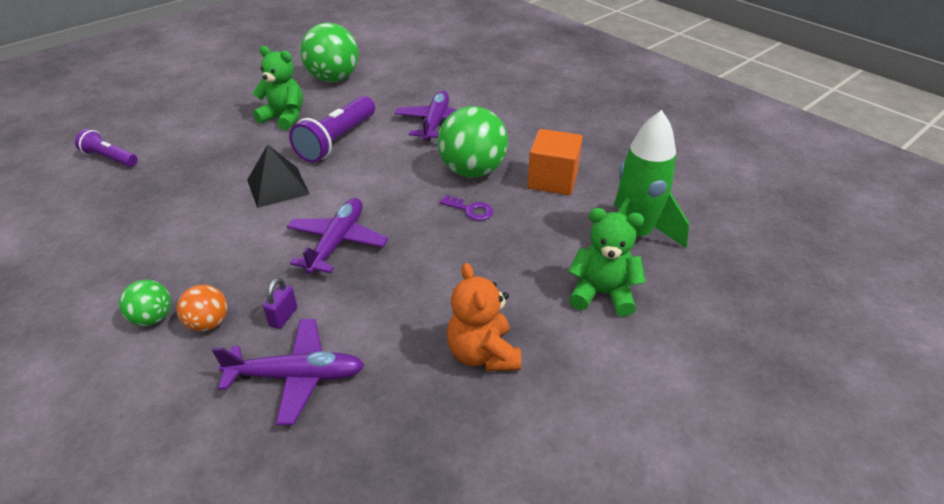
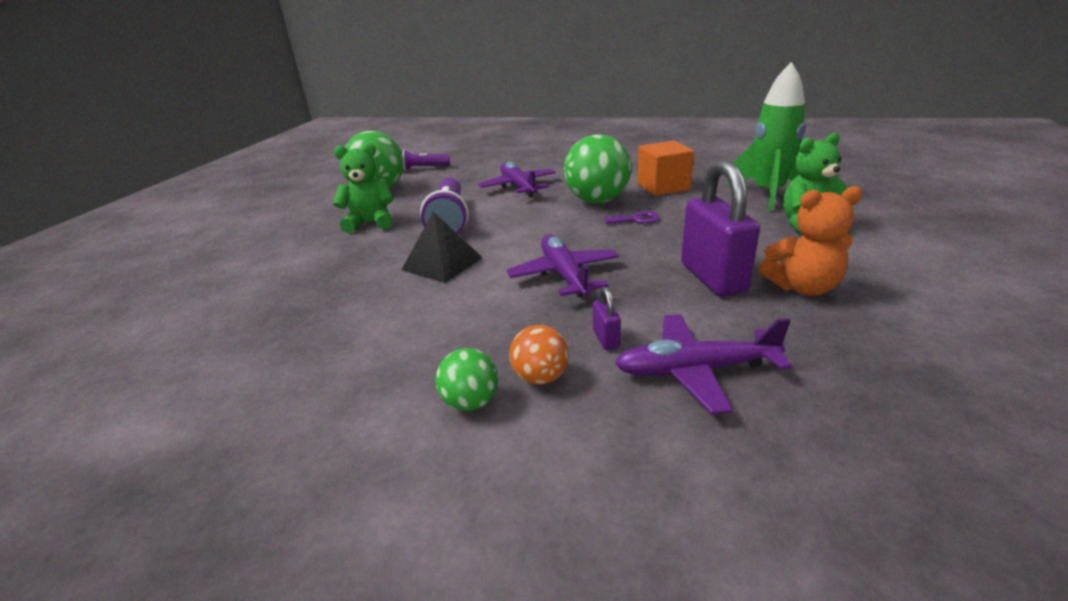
camera: 30 degrees left, 10 degrees down
purple flashlight [75,129,138,167] -> purple flashlight moved to [401,150,450,171]
purple plane [212,319,365,425] -> purple plane turned 150 degrees counterclockwise [615,314,792,414]
orange teddy bear [447,263,521,371] -> orange teddy bear turned 45 degrees counterclockwise [759,186,863,296]
none -> purple padlock [681,160,760,297]

